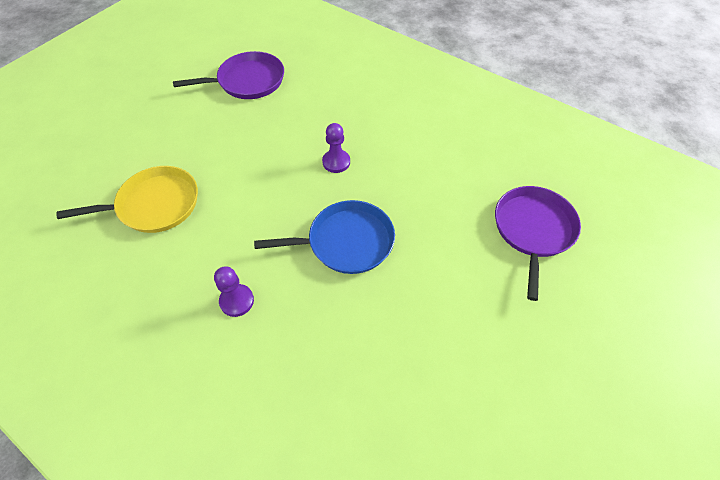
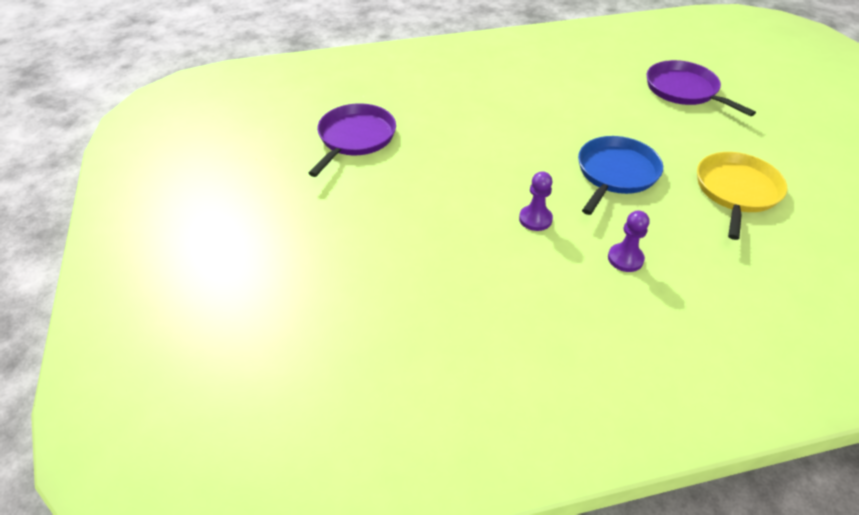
camera: 50 degrees left, 10 degrees down
yellow pan [56,166,198,233] -> yellow pan moved to [697,152,787,240]
purple pawn [322,123,350,173] -> purple pawn moved to [519,171,553,231]

